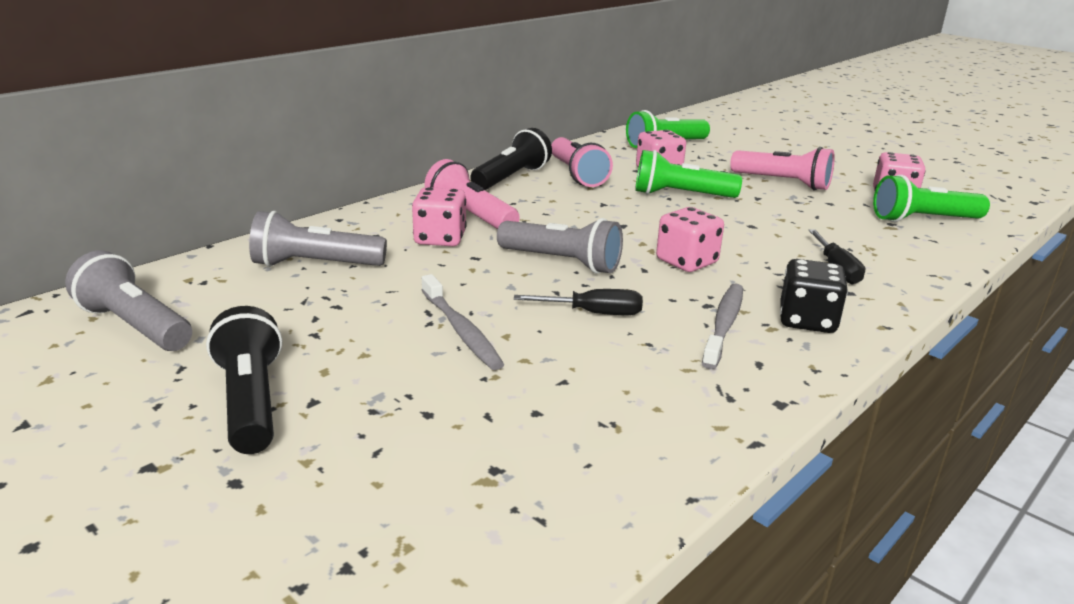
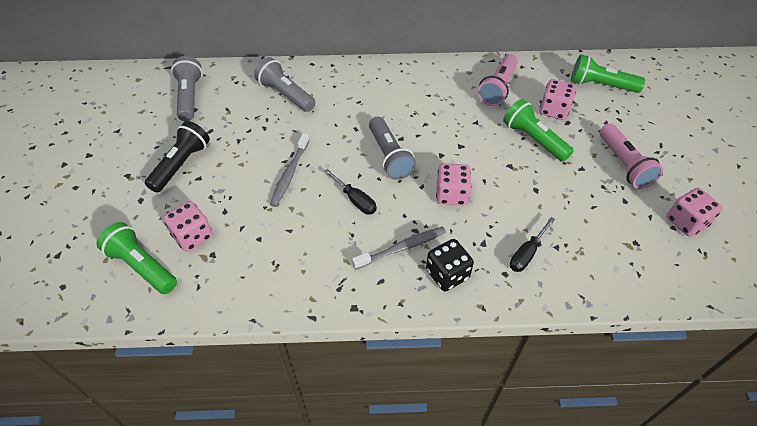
camera: 45 degrees right, 25 degrees up
pink dice [412,187,467,246] -> pink dice moved to [163,201,213,252]
pink flashlight [425,159,520,229] -> none
black flashlight [470,128,552,190] -> none
green flashlight [873,175,990,222] -> green flashlight moved to [97,222,177,294]

